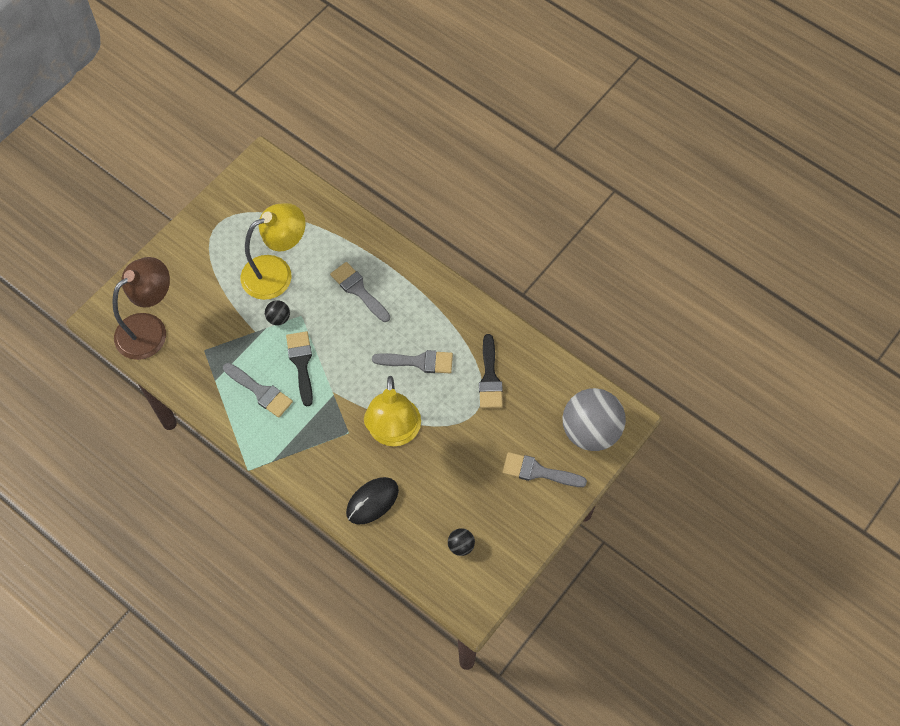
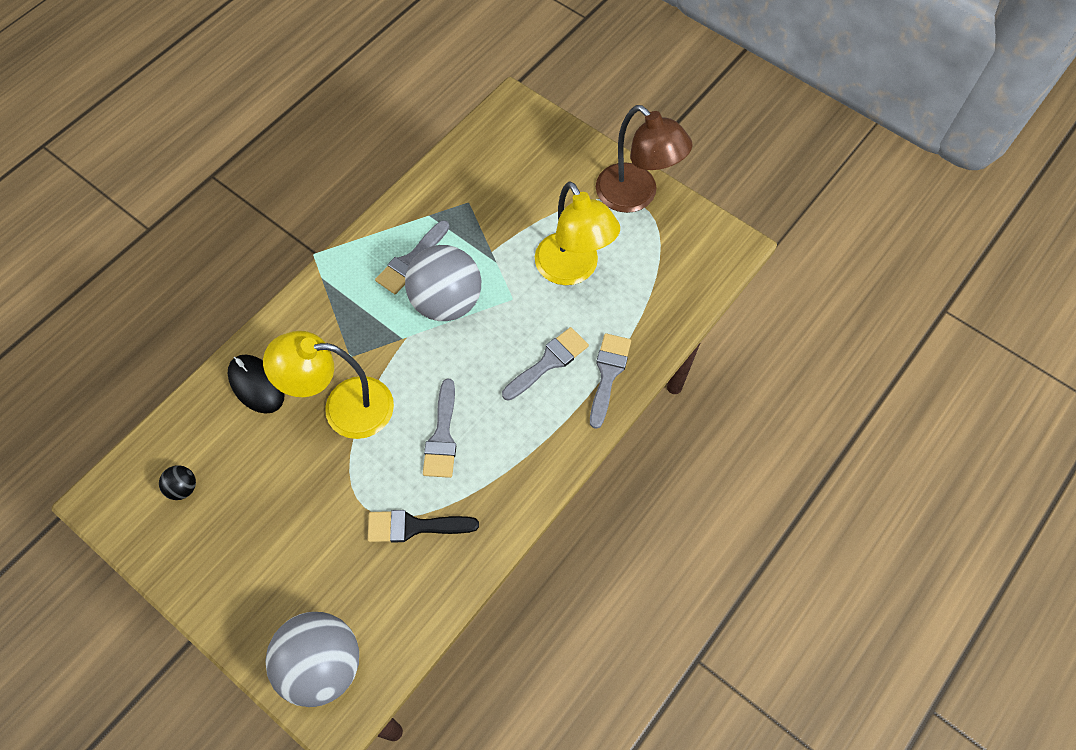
camera: 90 degrees right, 0 degrees up
brown lamp [112,257,170,360] -> brown lamp moved to [596,105,692,213]
black ball [265,300,290,325] -> none
black brush [286,331,313,406] -> grey ball [405,245,481,321]
grey brush [503,452,587,487] -> grey brush moved to [590,333,631,429]

